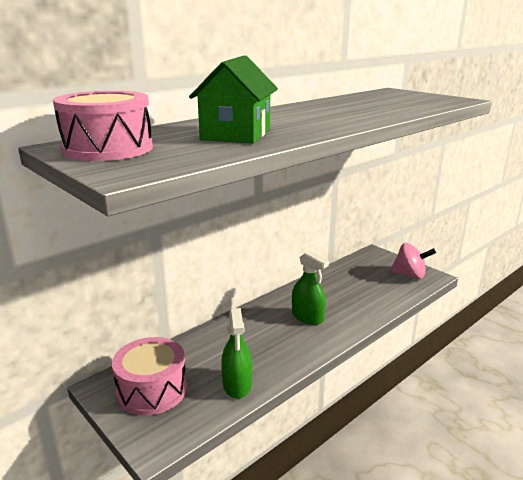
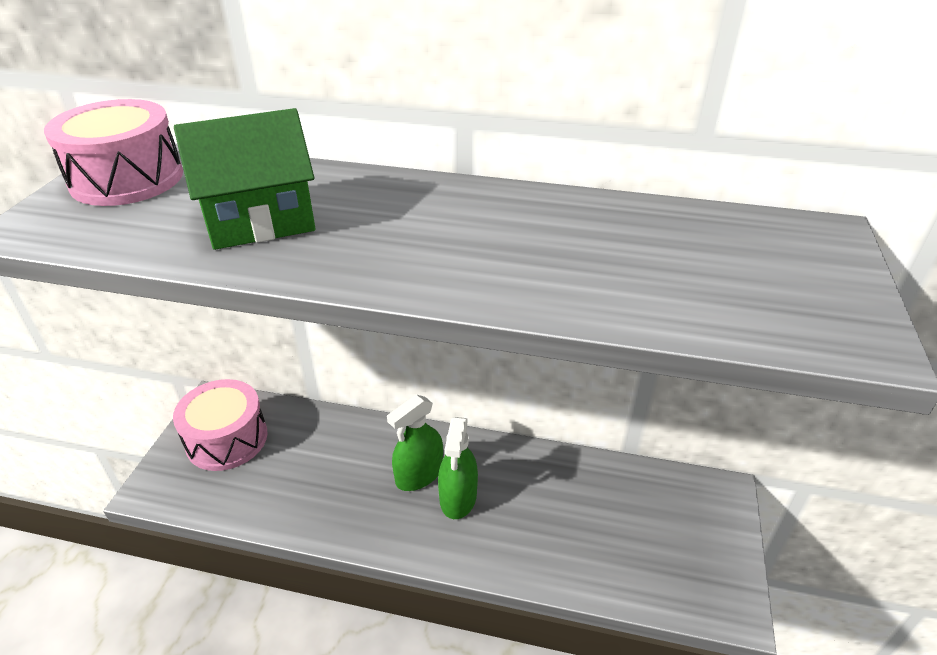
camera: 55 degrees right, 15 degrees up
green spray bottle [221,308,252,399] -> green spray bottle moved to [387,394,443,491]
pink spinning top [390,243,436,279] -> none

